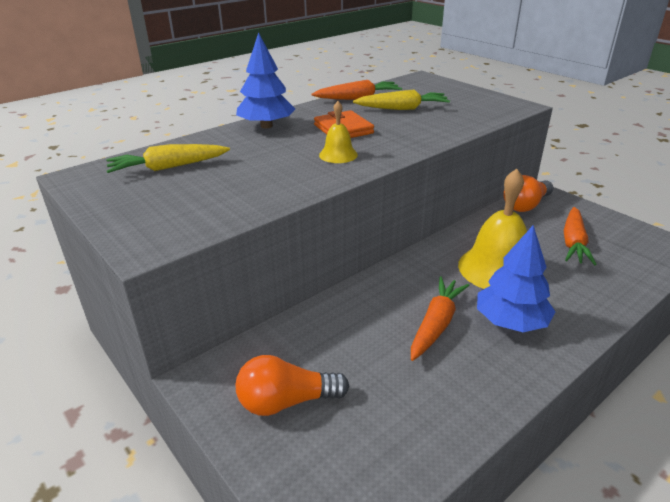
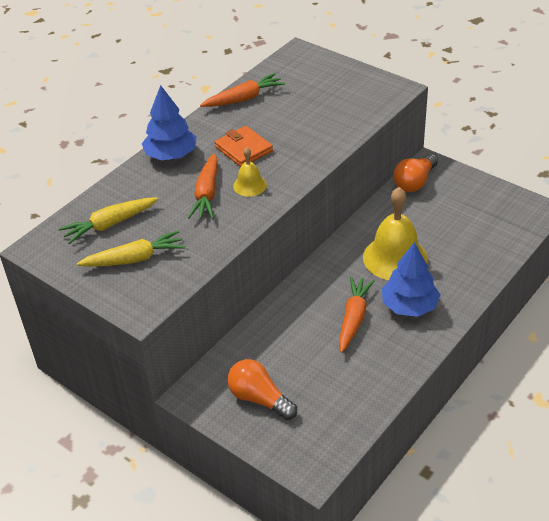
camera: 10 degrees left, 10 degrees up
orange light bulb [235,355,349,416] -> orange light bulb turned 60 degrees clockwise [228,359,297,420]
yellow carrot [353,90,450,110] -> yellow carrot moved to [77,230,185,267]
orange carrot [564,207,597,265] -> orange carrot moved to [188,153,218,219]

